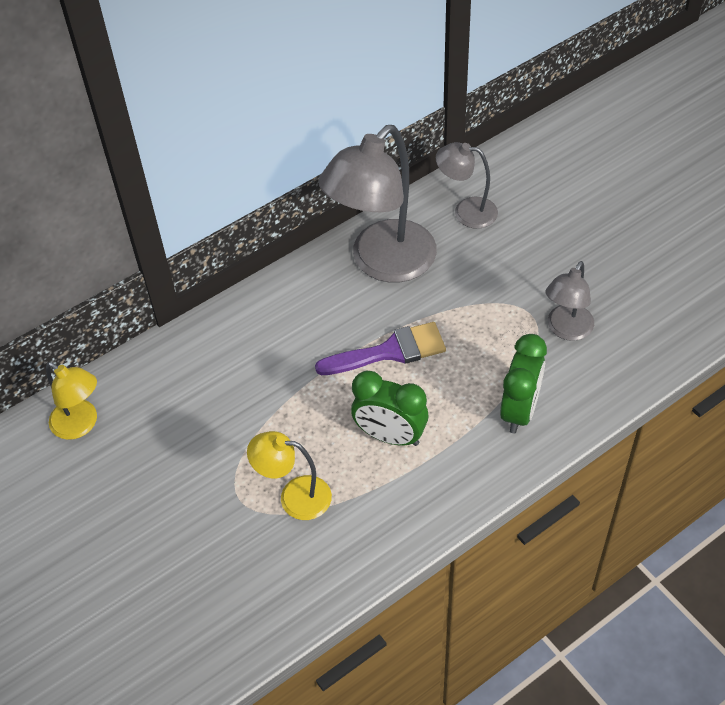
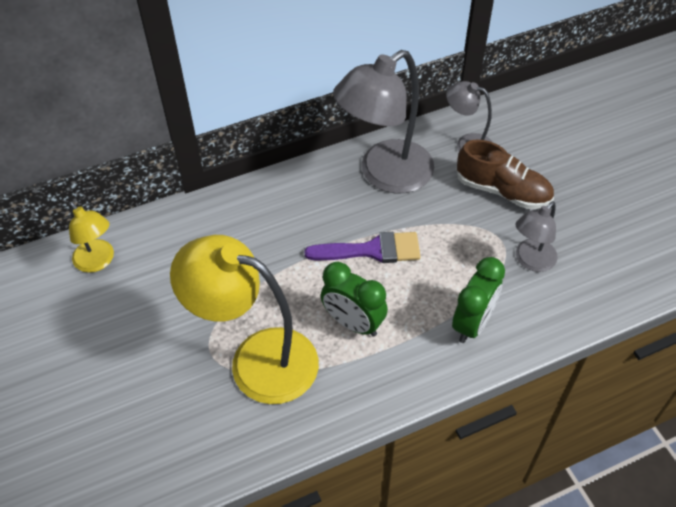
camera: 10 degrees right, 0 degrees up
yellow lamp [247,431,332,520] -> yellow lamp [170,235,319,404], size x1.90
none -> brown shoe [456,140,554,209]

